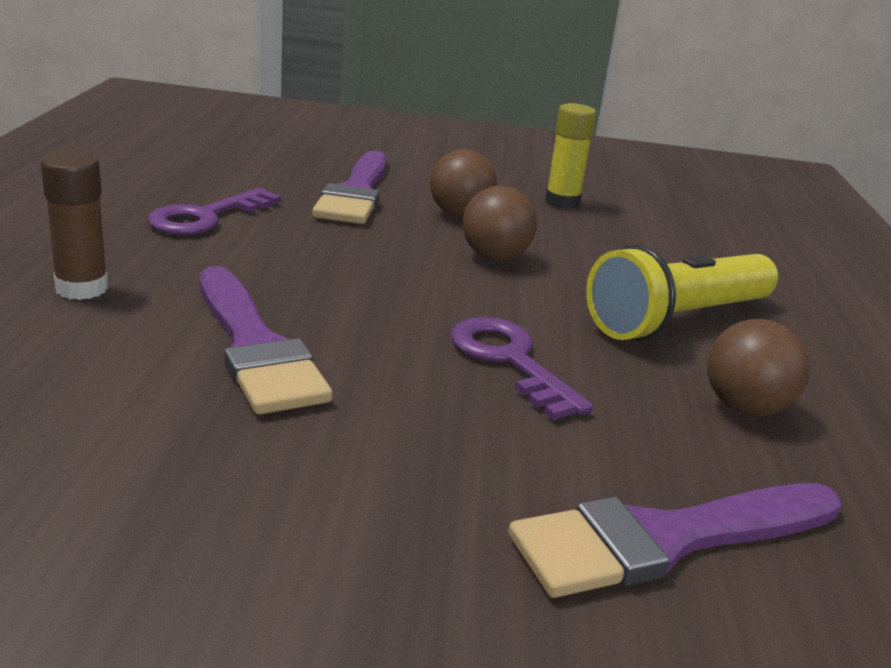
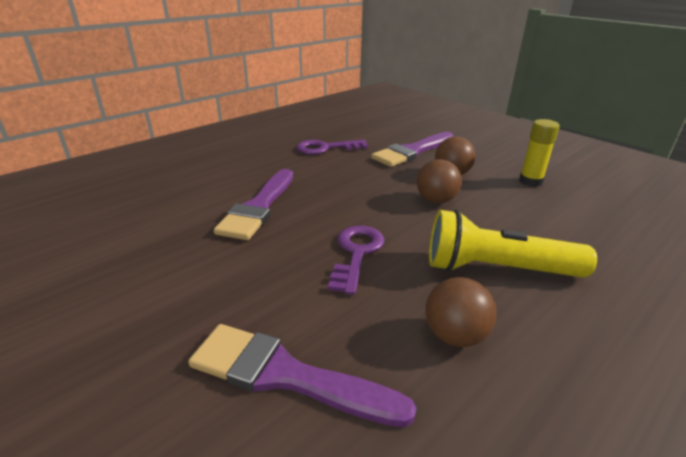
camera: 45 degrees right, 5 degrees up
brown glue stick [41,151,108,300] -> none

